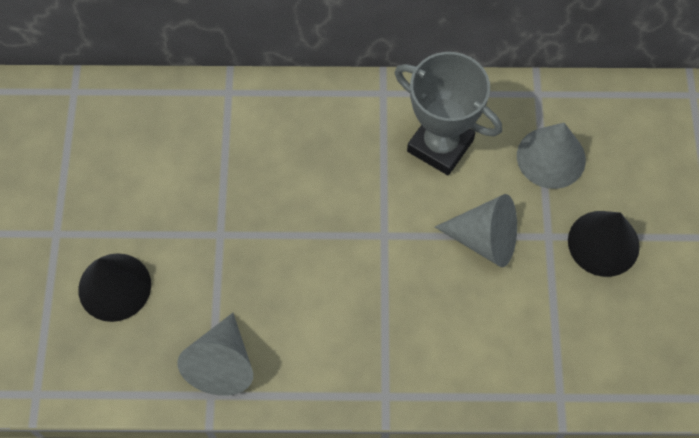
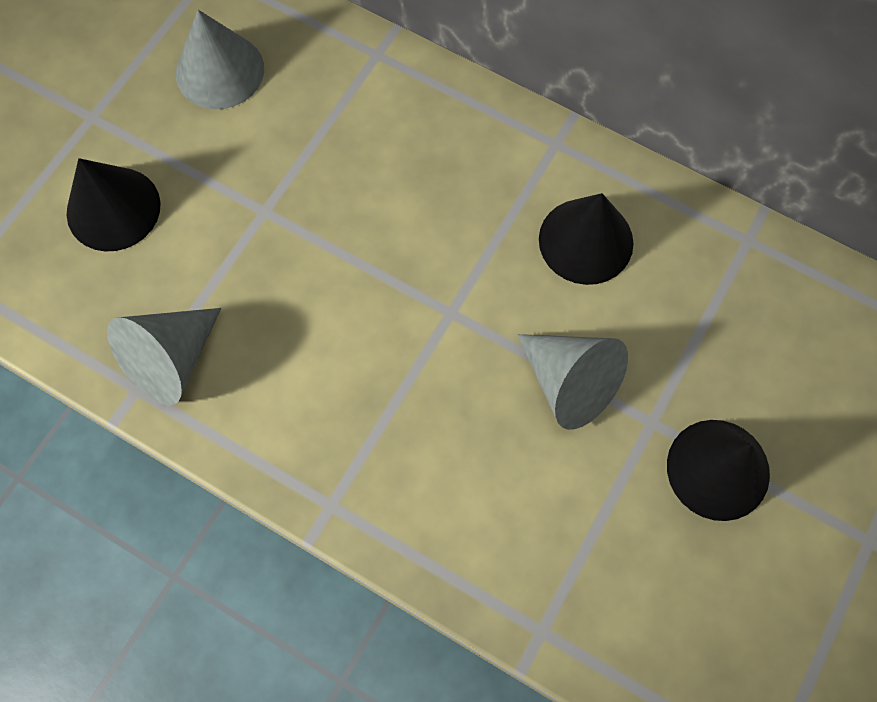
camera: 30 degrees right, 5 degrees up
grey trophy [395,52,502,175] -> black cone [539,193,634,285]
grey cone [517,123,586,189] -> grey cone moved to [176,10,264,109]

